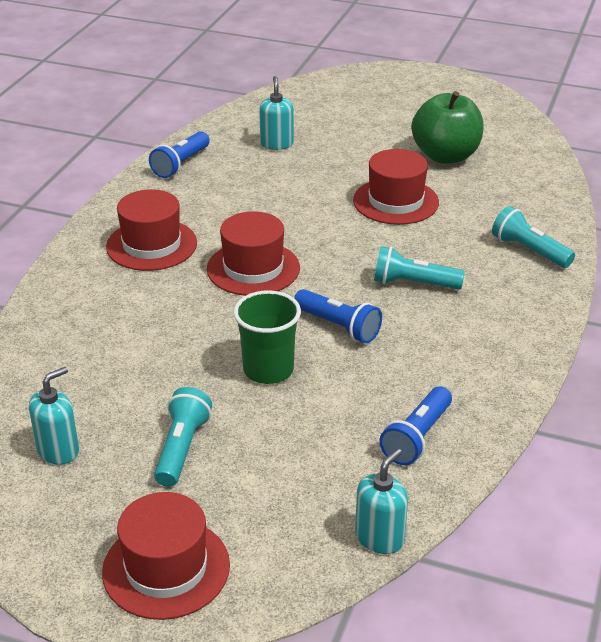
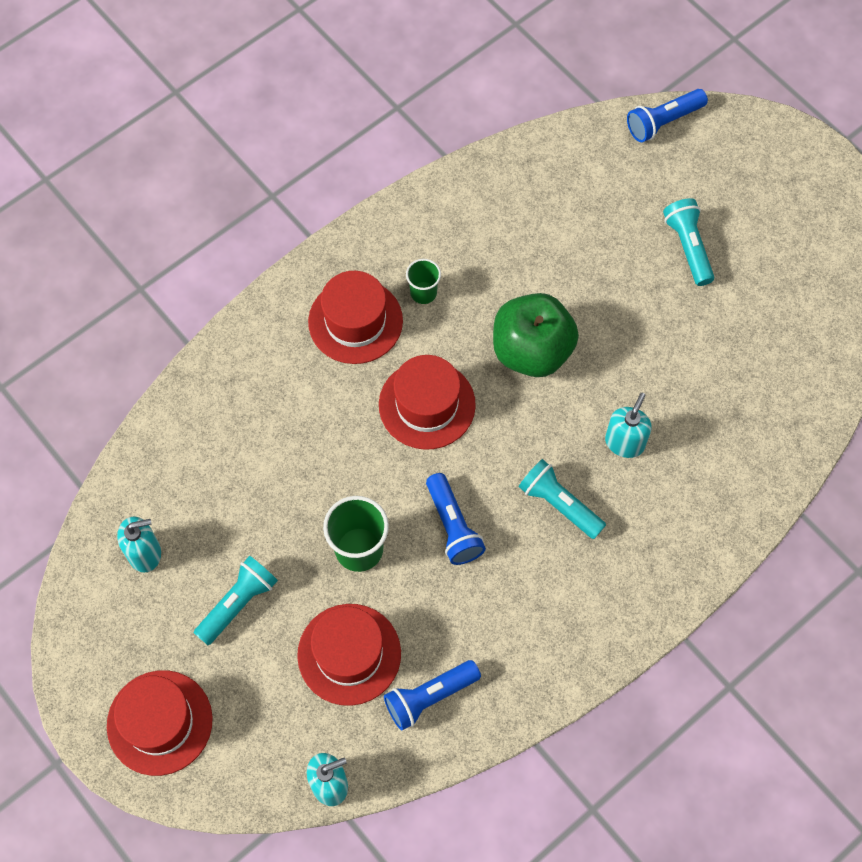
camera: 30 degrees right, 30 degrees up
blue flashlight [149,131,210,178] -> blue flashlight moved to [627,89,708,142]
turquoise soap dispenser [259,76,294,150] -> turquoise soap dispenser moved to [605,393,652,458]
red hat [353,149,439,225] -> red hat moved to [297,604,401,706]
green apple [412,91,484,164] -> green apple moved to [493,293,579,377]
turquoise flashlight [492,206,575,268] -> turquoise flashlight moved to [663,198,714,286]
none -> green cup [406,259,441,304]

